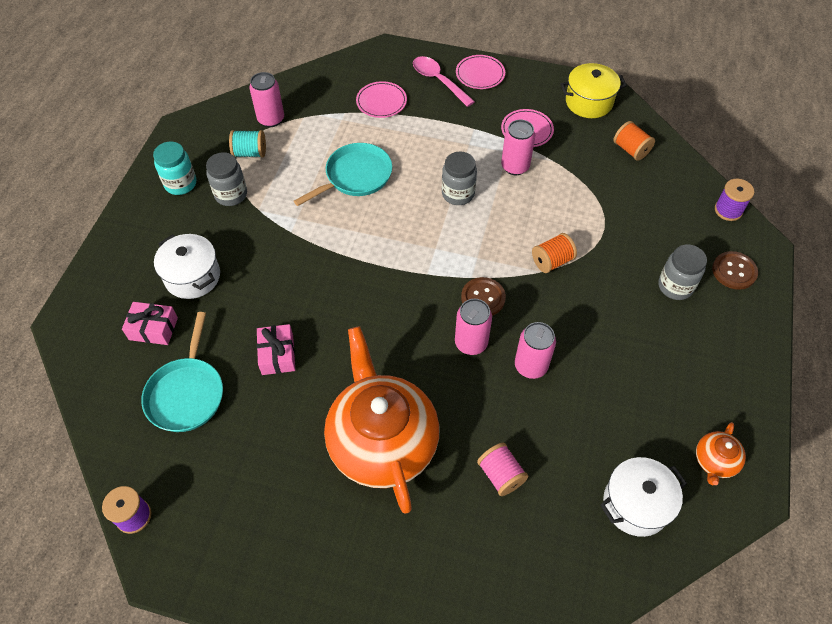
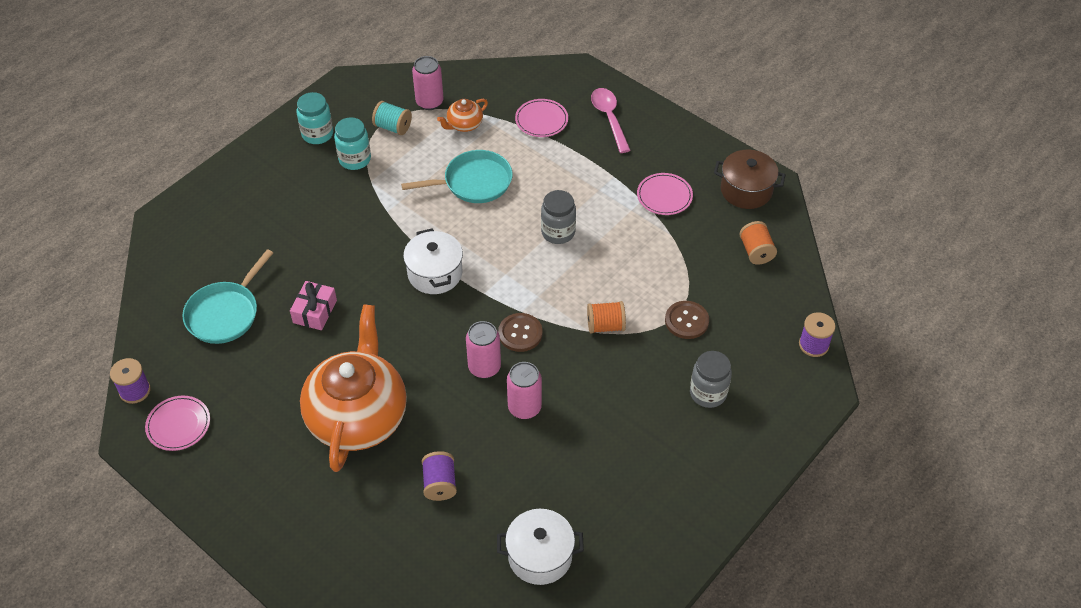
camera: 25 degrees right, 5 degrees down
pink gift [122,302,178,345] -> none
white pot [154,234,220,299] -> white pot moved to [403,228,463,294]
grey jar [206,152,247,206] -> turquoise jar [334,117,371,170]
pink plate [456,55,505,89] -> pink plate moved to [145,396,210,451]
pink spool [477,443,528,496] -> purple spool [422,451,457,501]
pink can [501,120,535,175] -> none
yellow pot [560,63,627,118] -> brown pot [714,150,786,209]
orange teapot [696,422,746,485] -> orange teapot moved to [437,99,488,132]
brown button [712,251,758,290] -> brown button moved to [665,301,709,339]

